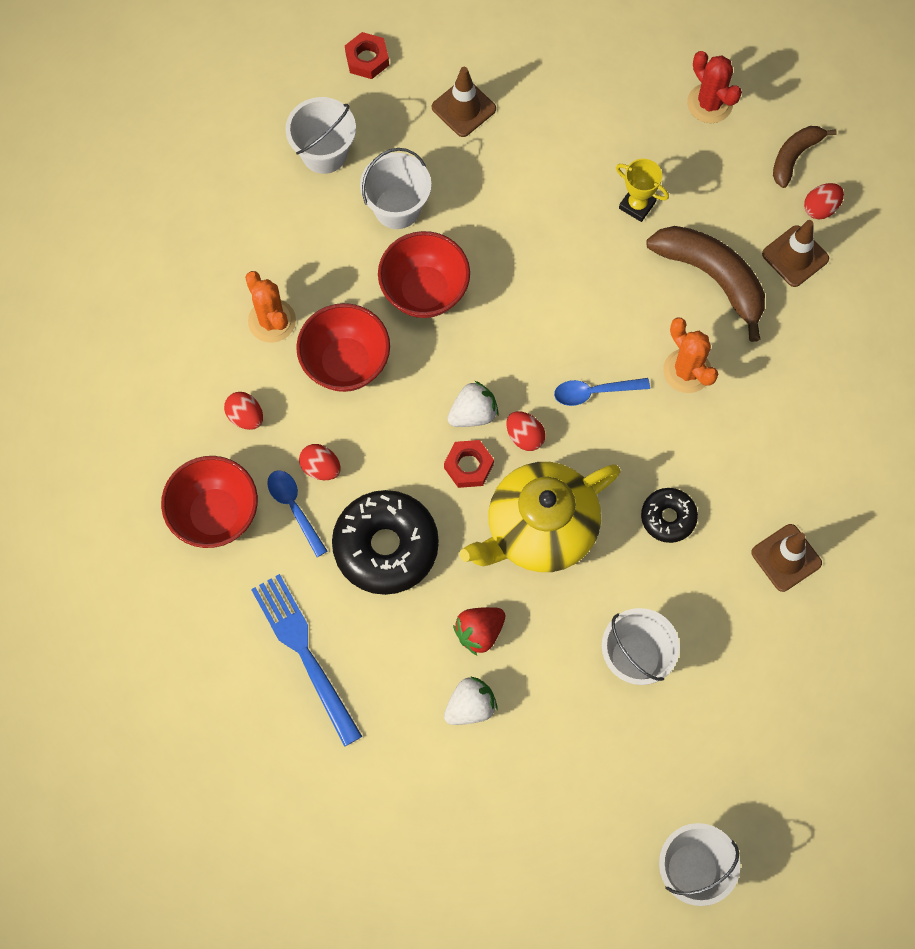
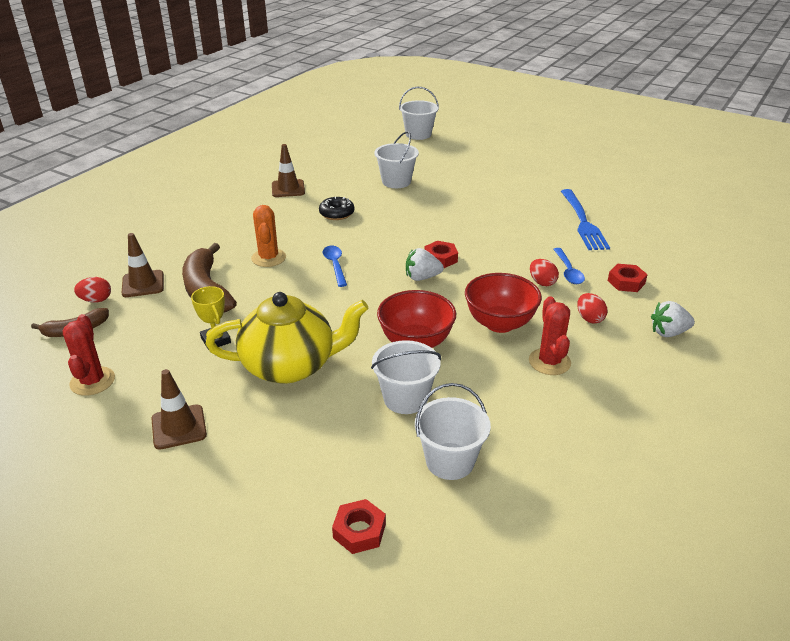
camera: 155 degrees left, 35 degrees down
red bowl [161,456,258,548] -> red nut [608,264,648,292]
orange cactus [245,271,296,343] -> red cactus [529,297,571,375]
black donut [332,490,439,595] -> none
brown traffic cone [432,67,496,137] -> brown traffic cone moved to [151,369,207,450]
white strawberry [444,676,498,725] -> white strawberry moved to [651,301,695,337]
red strawberry [453,607,505,655] -> none
yellow teapot [460,462,620,572] -> yellow teapot moved to [206,292,369,384]
red egg [507,411,546,451] -> none
blue spoon [554,378,650,406] -> blue spoon turned 120 degrees counterclockwise [323,246,347,287]

